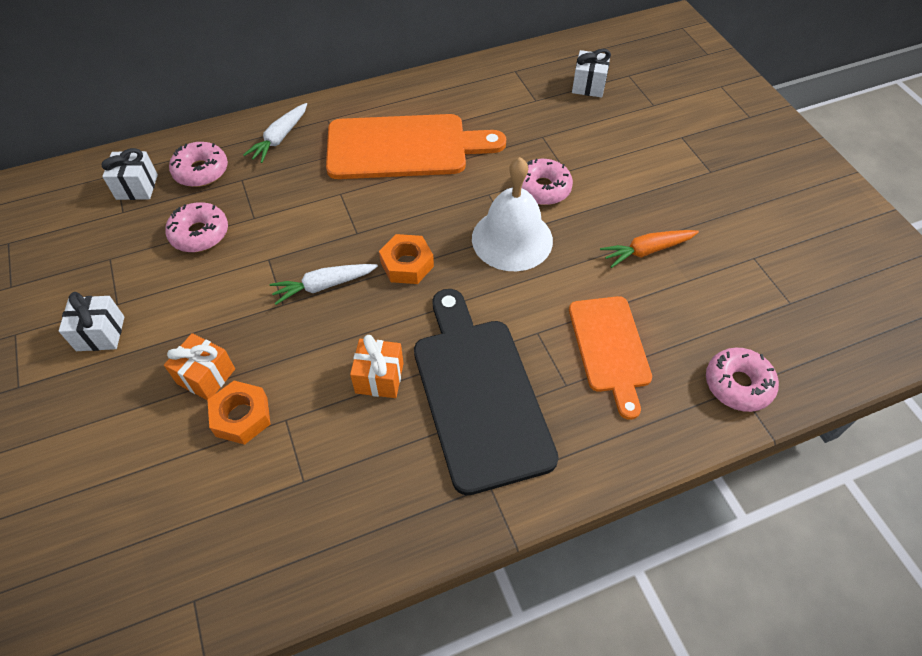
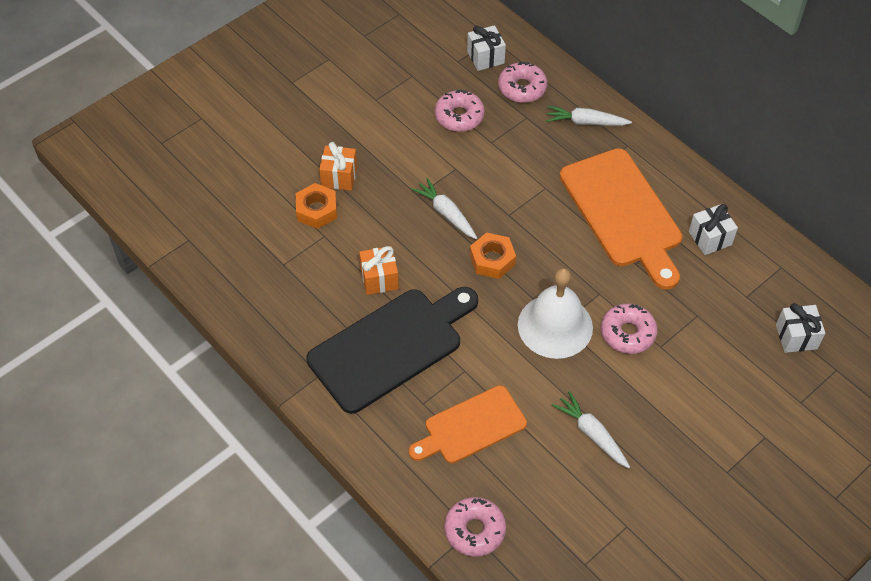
camera: 70 degrees right, 0 degrees up
white gift [59,292,124,351] -> white gift moved to [689,204,738,255]
orange carrot [600,230,699,268] -> white carrot [552,391,630,468]

